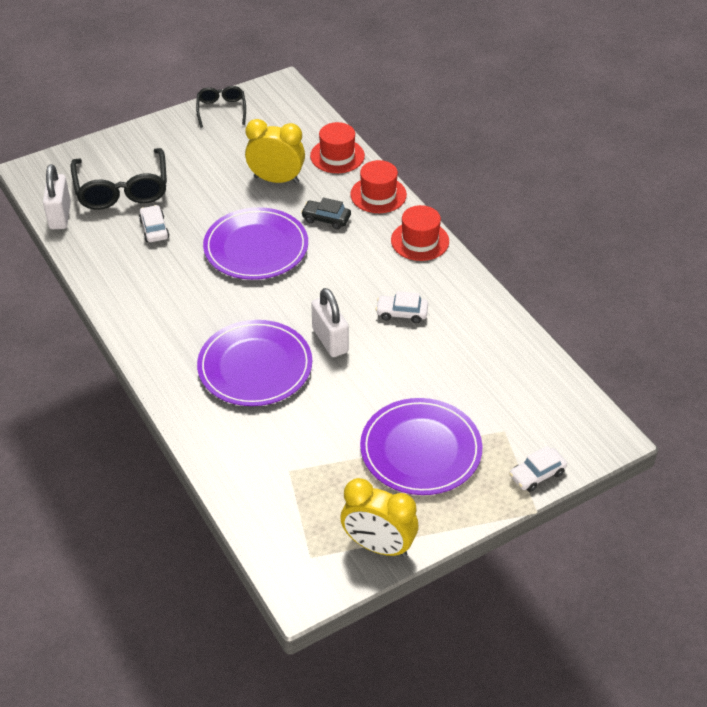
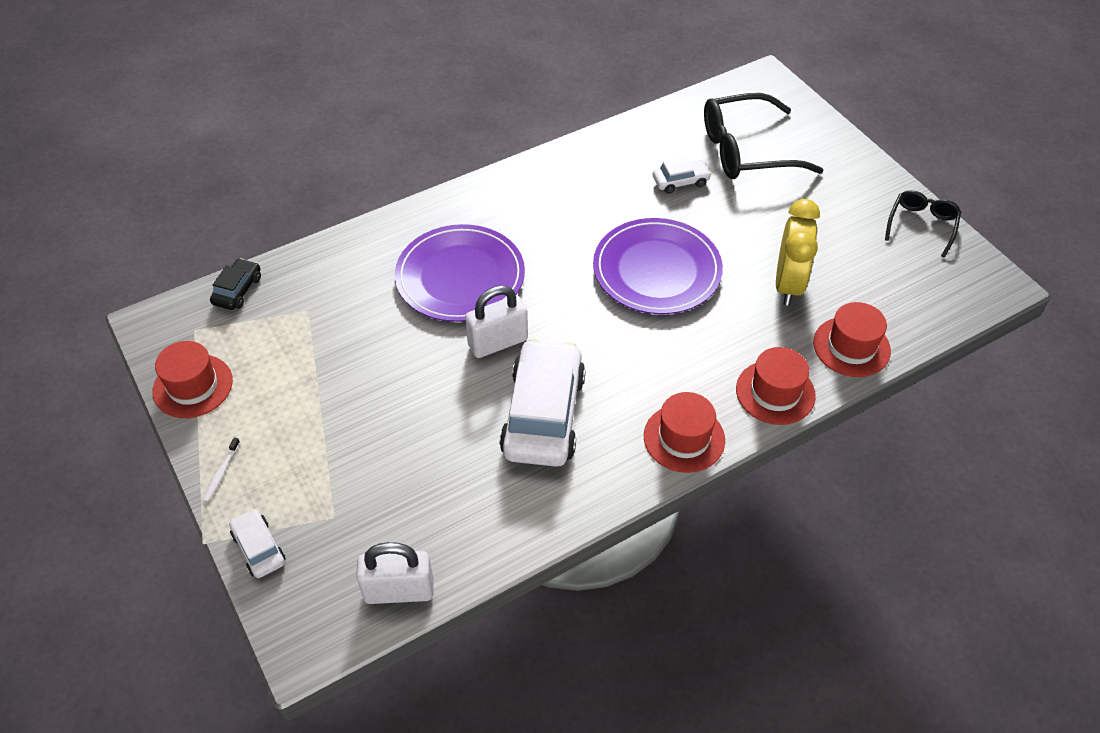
camera: 90 degrees right, 5 degrees up
white padlock [43,164,71,229] -> white padlock moved to [356,542,434,604]
black glasses [196,86,246,128] -> black glasses turned 60 degrees counterclockwise [885,190,961,258]
black car [301,198,351,229] -> black car moved to [210,258,261,310]
yellow clock [341,478,418,557] -> red hat [152,341,233,418]
purple plate [360,398,482,495] -> none
white car [376,291,428,323] -> white car [499,339,586,467], size x2.13
none -> white toothbrush [203,437,240,502]

